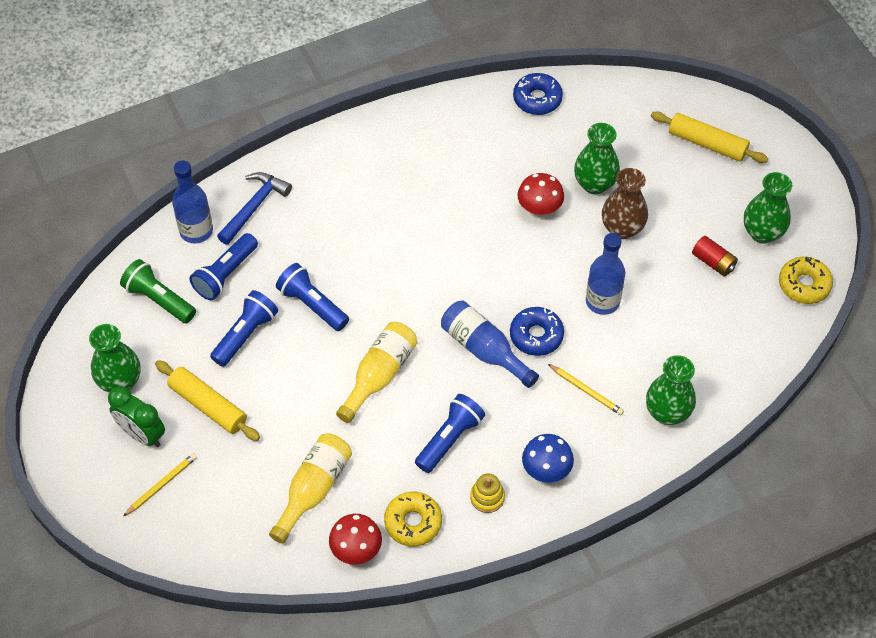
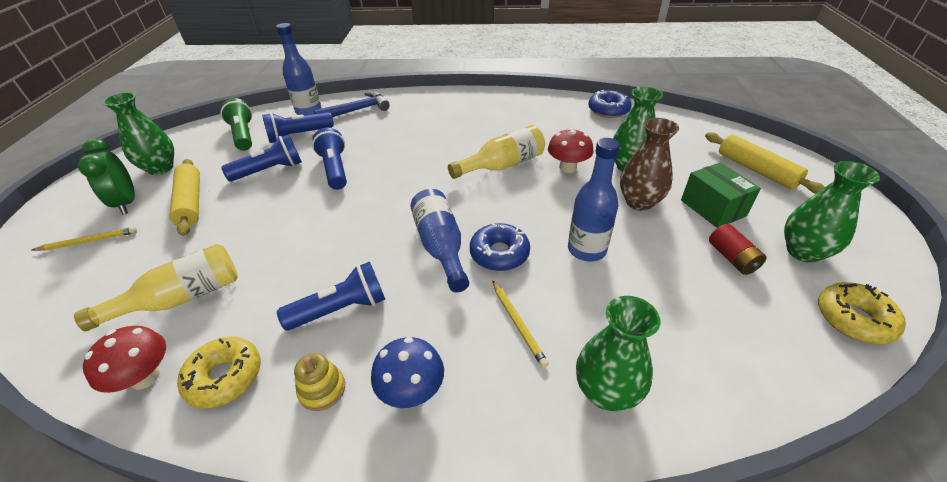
camera: 30 degrees right, 15 degrees down
yellow bottle [336,322,418,423] -> yellow bottle moved to [448,125,545,179]
none -> green box [681,162,761,228]

